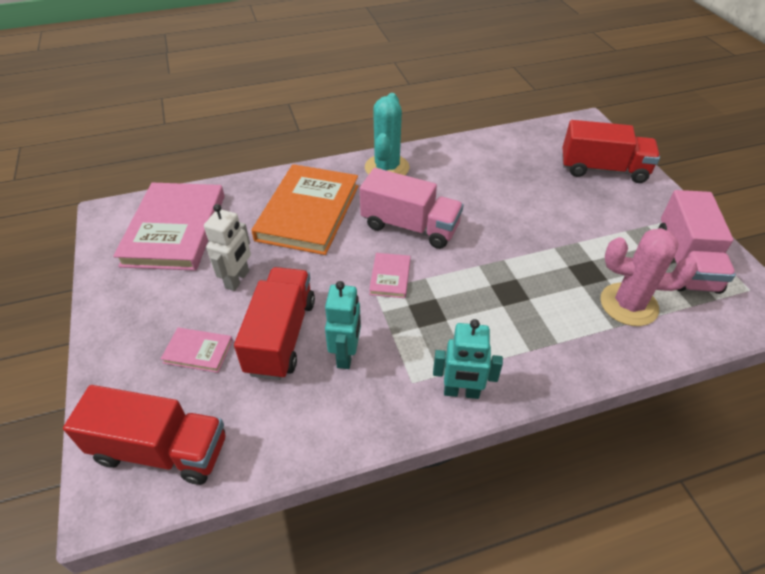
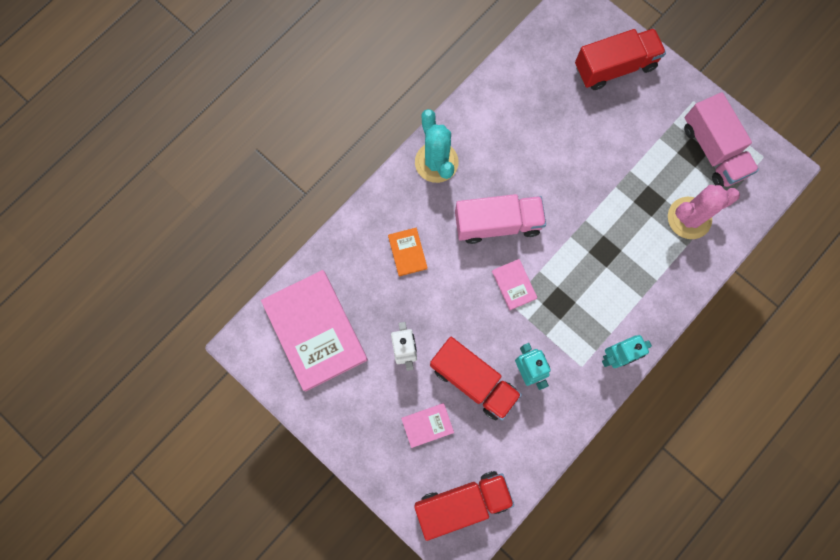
camera: 30 degrees left, 30 degrees up
red truck [234,267,315,380] -> red truck turned 150 degrees clockwise [430,337,522,420]
orange book [251,164,359,255] -> orange book [388,228,428,276], size x0.44

